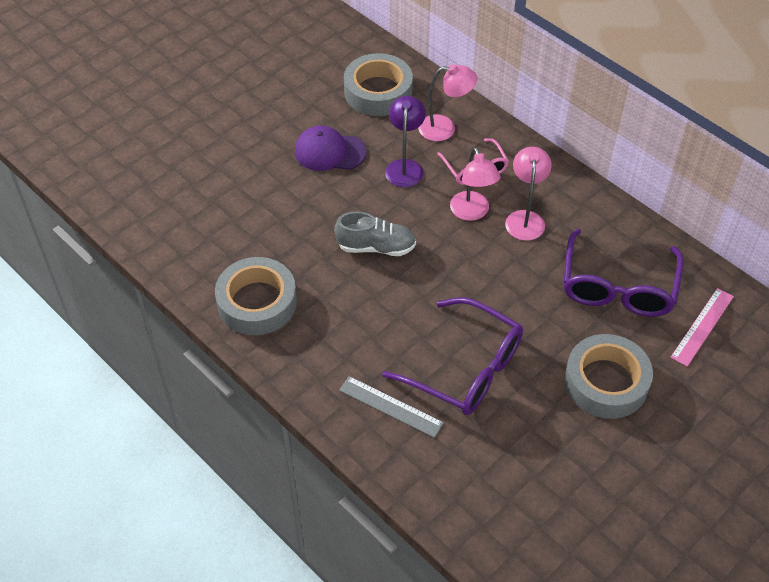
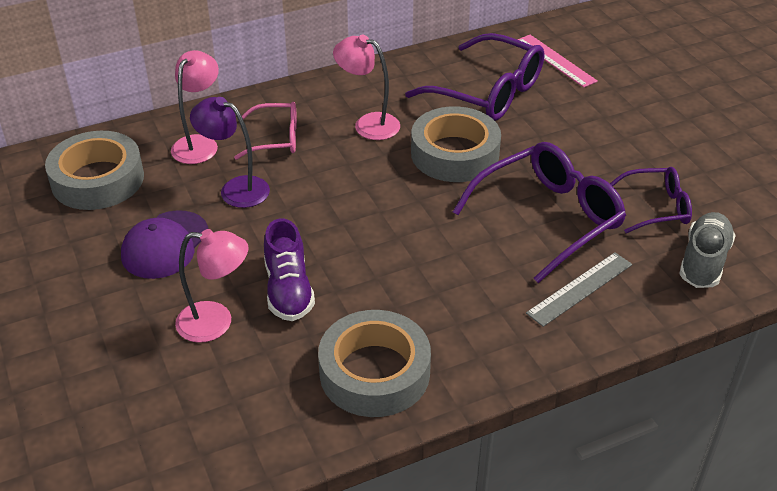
camera: 70 degrees left, 10 degrees down
grey shoe [334,212,416,256] -> grey shoe moved to [679,212,736,288]
pink lamp [450,147,500,221] -> pink lamp moved to [175,229,249,343]
grey tape [564,334,653,419] -> grey tape moved to [411,106,501,182]
none -> purple shoe [264,218,315,321]
none -> purple glasses [610,167,692,233]

